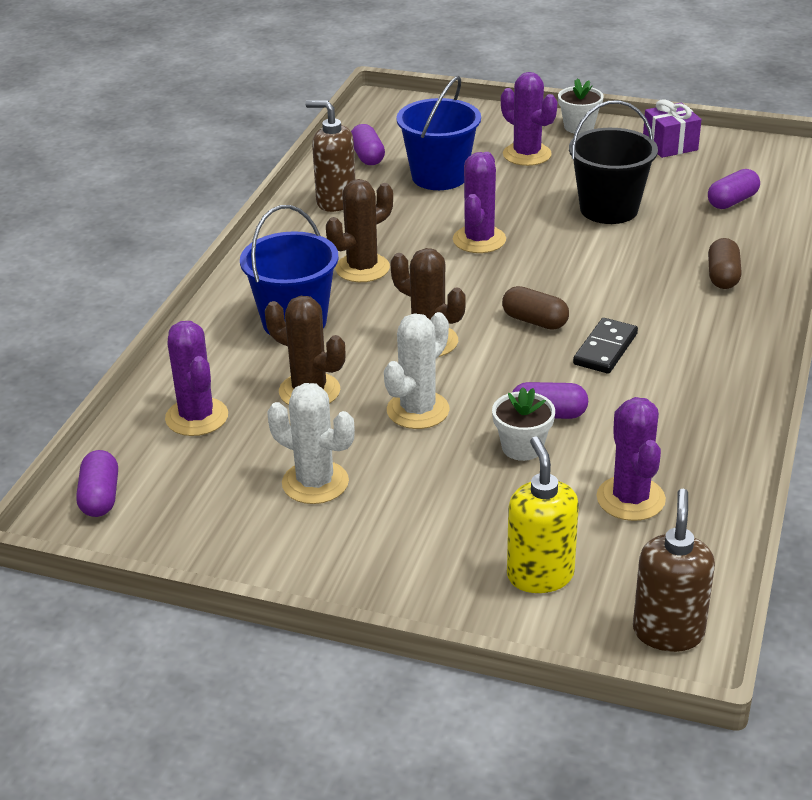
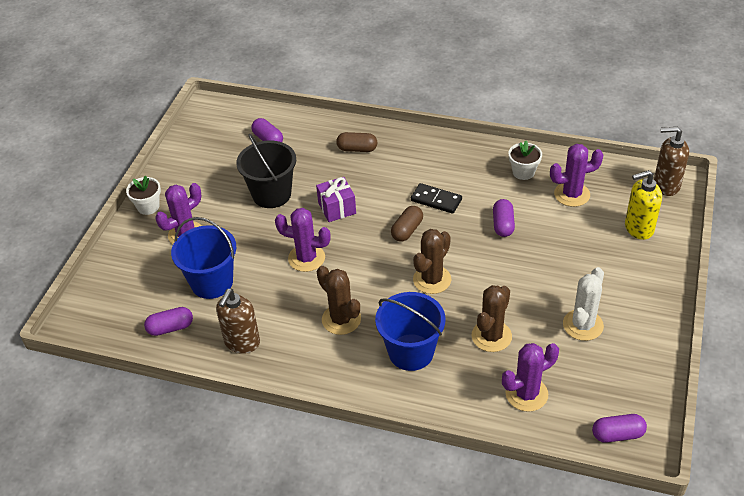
camera: 90 degrees left, 10 degrees up
white cactus [384,312,450,429] -> none
white flower pot [492,387,555,461] -> white flower pot moved to [509,140,542,180]
purple gift [643,99,702,158] -> purple gift moved to [316,177,356,222]

